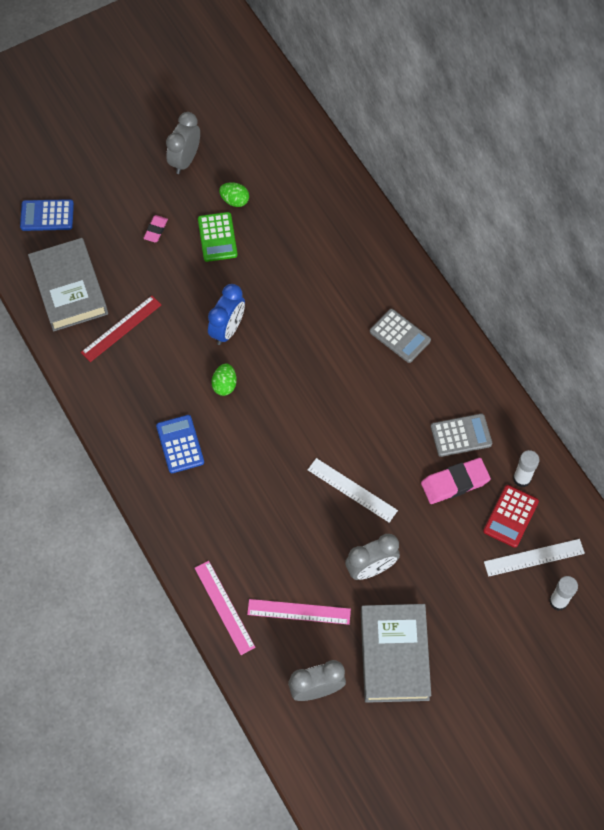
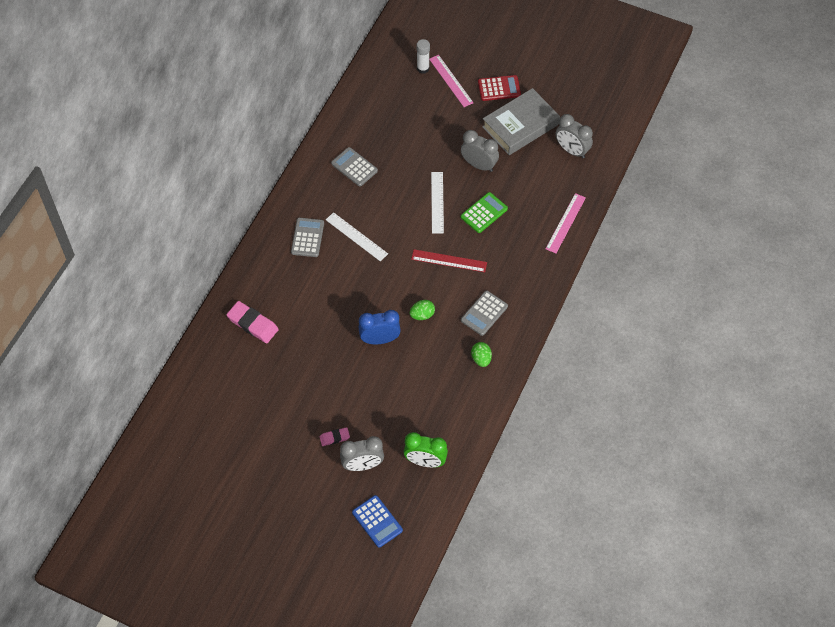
camera: 125 degrees left, 5 degrees down
grey book [28,238,108,332] -> green clock [404,432,448,467]
red ruler [81,296,161,362] -> red ruler moved to [411,249,487,272]
blue calculator [156,415,204,473] -> grey calculator [461,291,508,336]
grey clock [166,112,200,174] -> grey clock moved to [340,436,384,471]
green calculator [198,212,238,262] -> green calculator moved to [461,192,508,233]
green egg [219,182,249,207] -> green egg moved to [471,342,492,367]
pink ruler [247,599,351,625] -> pink ruler moved to [429,55,473,107]
pink eraser [421,458,491,504] -> pink eraser moved to [226,301,279,343]
red calculator [483,485,539,548] -> red calculator moved to [478,75,521,101]
white ruler [484,539,585,577] -> white ruler moved to [326,212,388,262]
white glue stick [513,450,539,487] -> none

